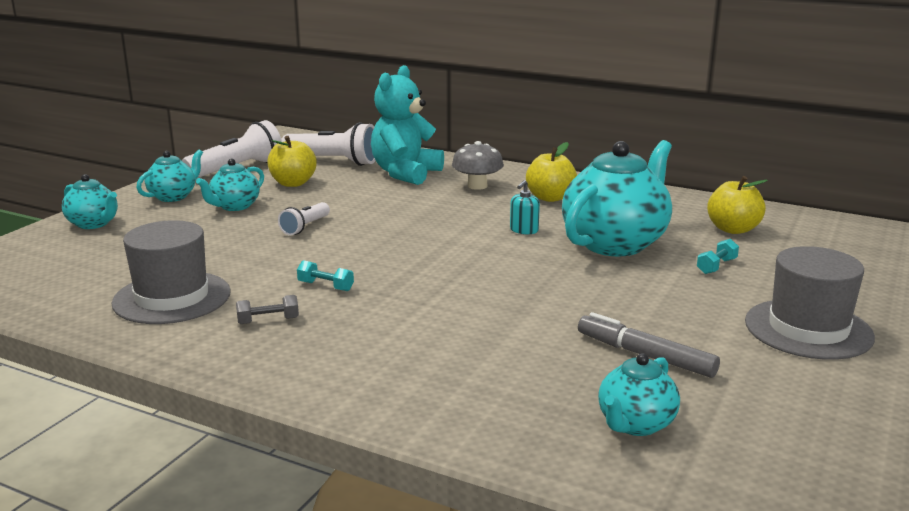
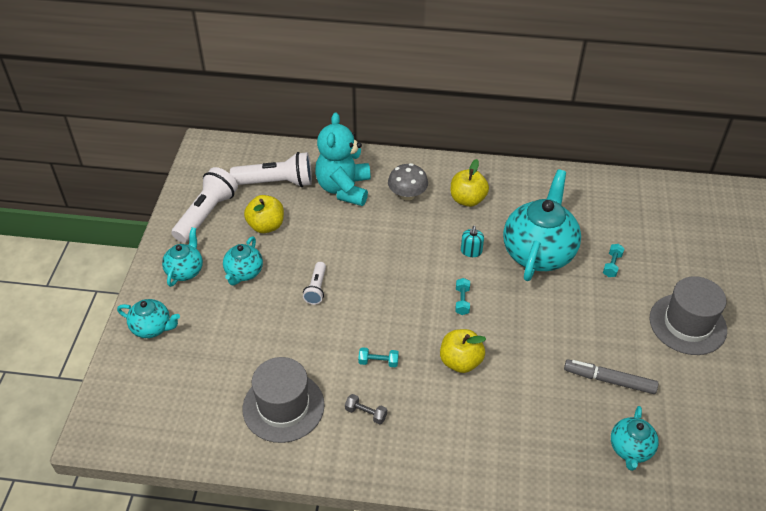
camera: 20 degrees left, 25 degrees up
grey dumbbell [236,295,299,324] -> grey dumbbell turned 60 degrees clockwise [345,394,387,424]
yellow apple [707,176,768,234] -> yellow apple moved to [440,329,486,373]
none -> turquoise dumbbell [455,278,470,315]

